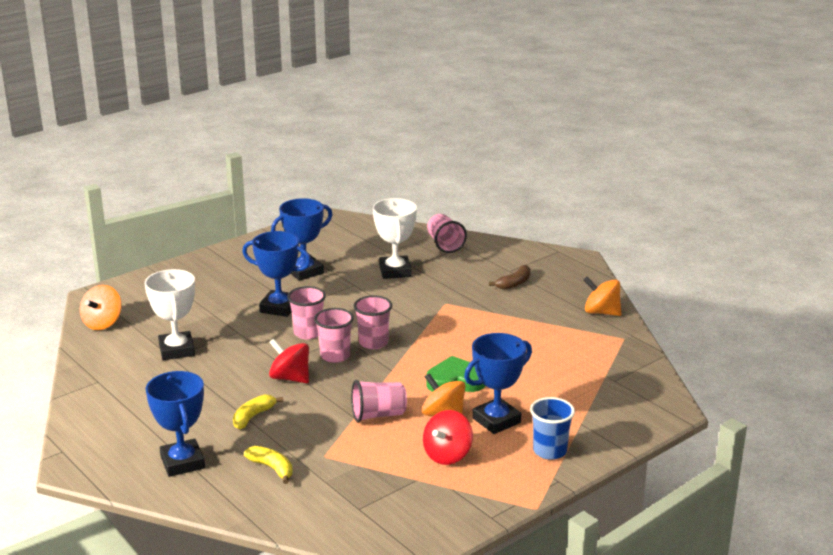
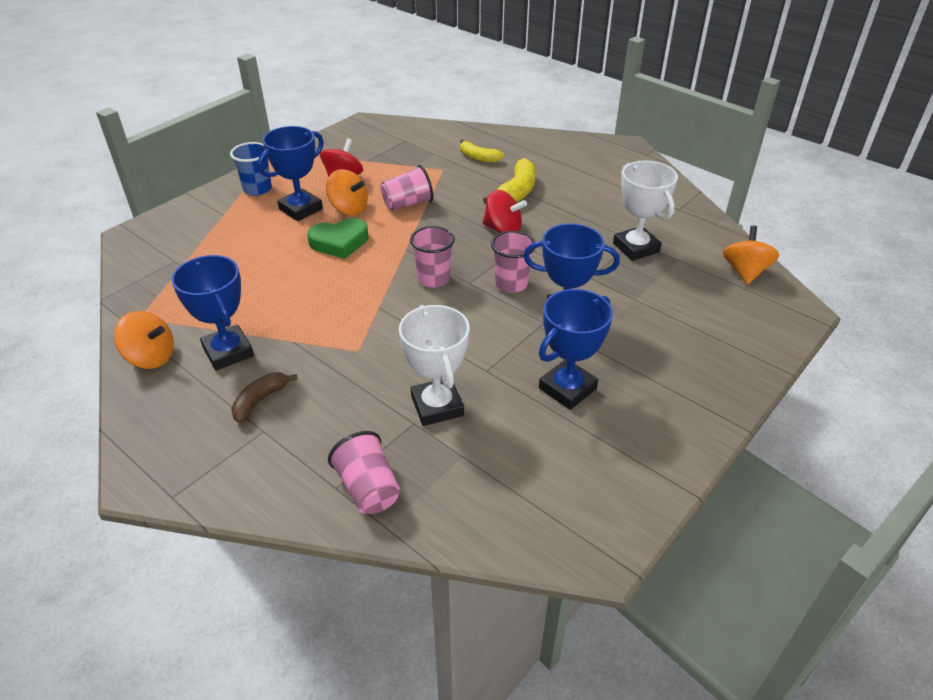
camera: 170 degrees right, 15 degrees up
blue trophy [146,371,205,477] -> blue trophy moved to [171,255,254,371]
yellow banana [233,394,283,429] -> yellow banana [483,158,536,205], size x1.54
pink cup [314,308,354,363] -> none

